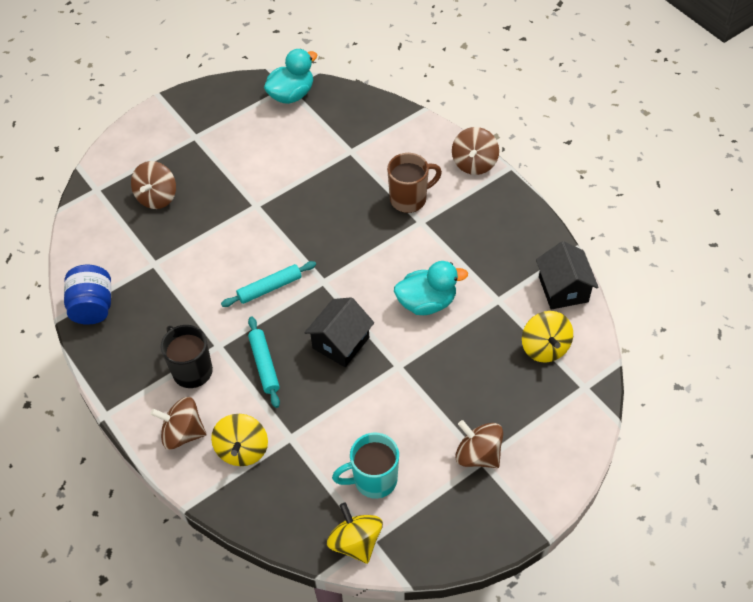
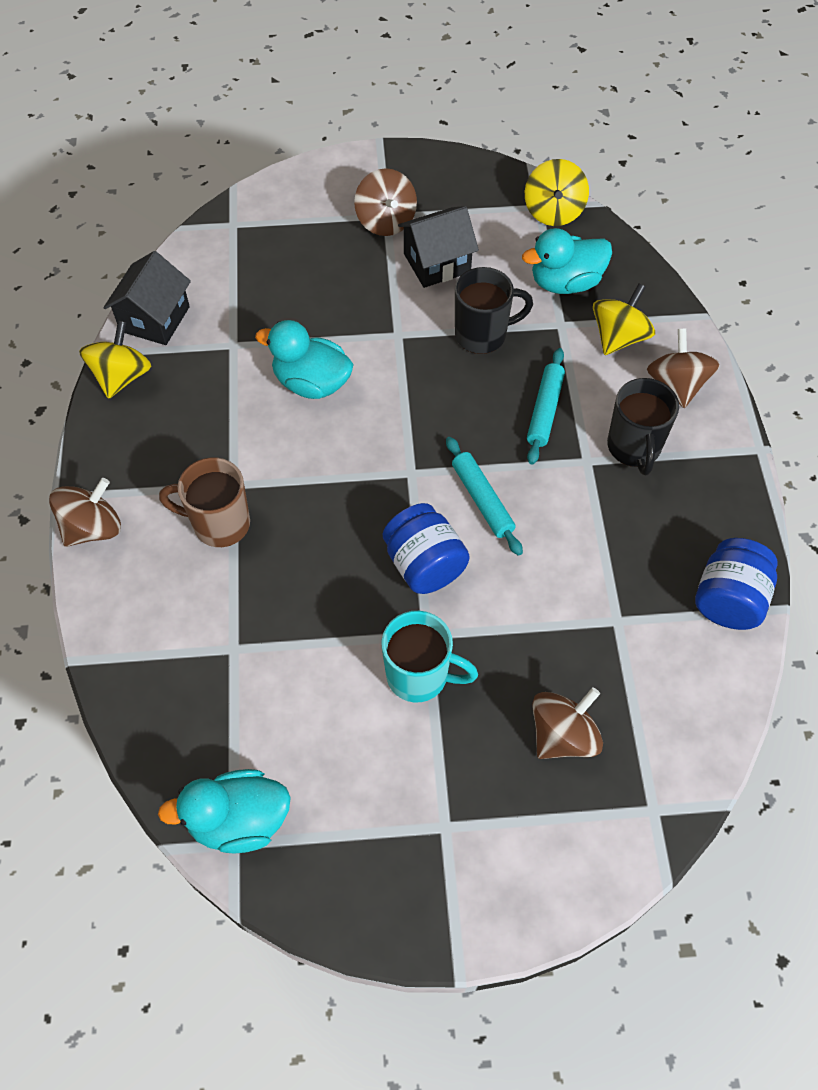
camera: 150 degrees left, 5 degrees up
brown spinning top [151,397,206,450] -> brown spinning top turned 135 degrees counterclockwise [647,328,720,408]
turquoise rolling pin [221,261,316,307] -> turquoise rolling pin turned 60 degrees clockwise [446,437,523,556]
black house [304,297,374,367] -> black house moved to [398,206,479,288]
turquoise mug [332,432,399,499] -> turquoise mug moved to [382,611,478,703]
yellow spinning top [522,311,573,363] -> yellow spinning top moved to [79,320,151,399]
none -> blue jar [383,503,470,594]
none -> black mug [455,267,533,354]
none -> turquoise duck [522,228,612,294]

